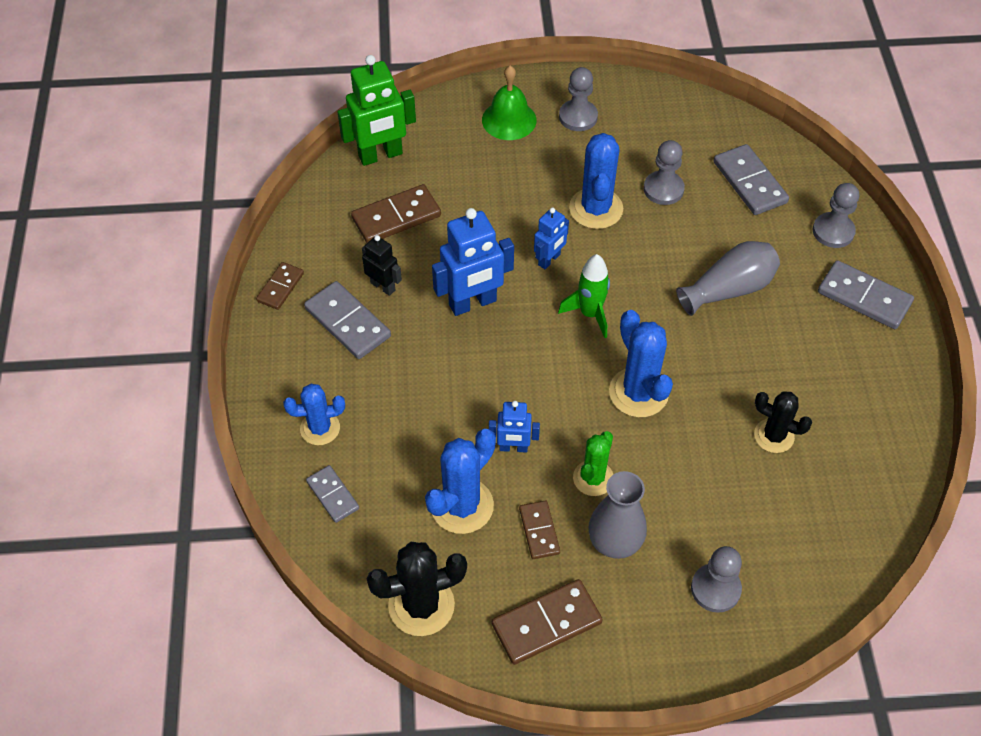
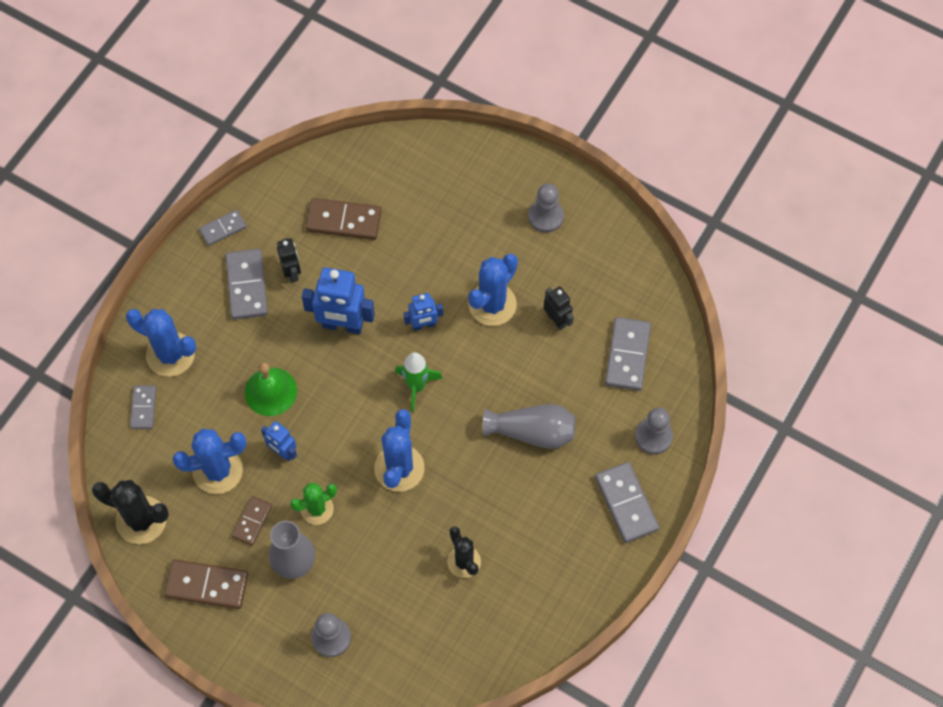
camera: 35 degrees right, 10 degrees up
brown domino [256,262,304,310] -> grey domino [199,209,247,246]
blue cactus [283,384,345,445] -> blue cactus [126,309,196,377], size x1.52
green robot [337,55,416,166] -> none
green bell [482,66,536,140] -> green bell moved to [245,362,297,416]
grey pawn [644,140,685,205] -> black robot [543,286,574,330]

